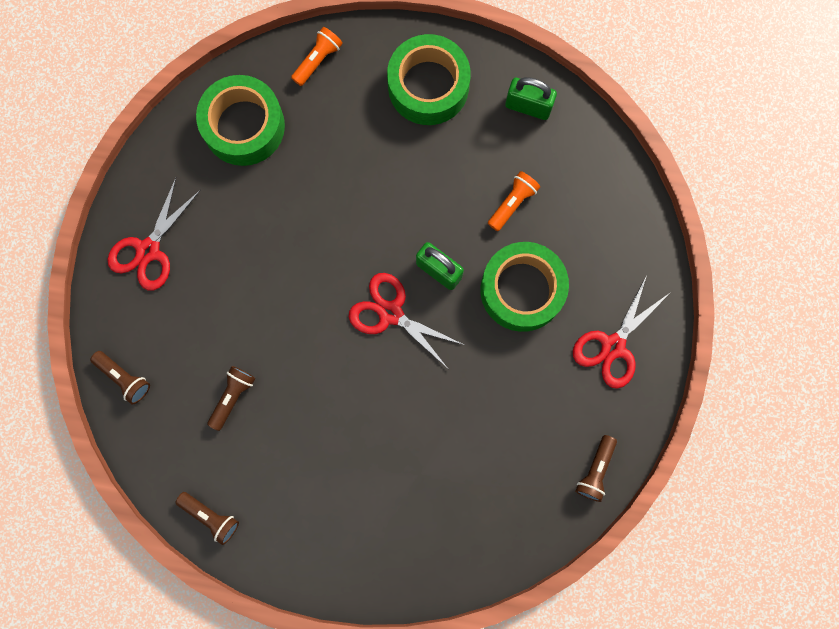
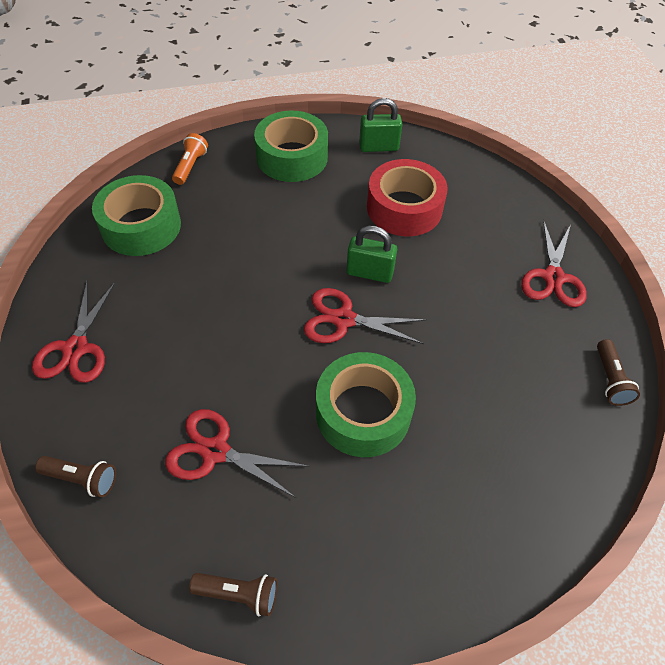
camera: 25 degrees left, 25 degrees down
brown flashlight [207,366,256,431] -> red scissors [165,409,309,498]
green tape [480,242,569,332] -> green tape moved to [316,352,416,457]
orange flashlight [488,171,540,231] -> red tape [367,159,448,236]

